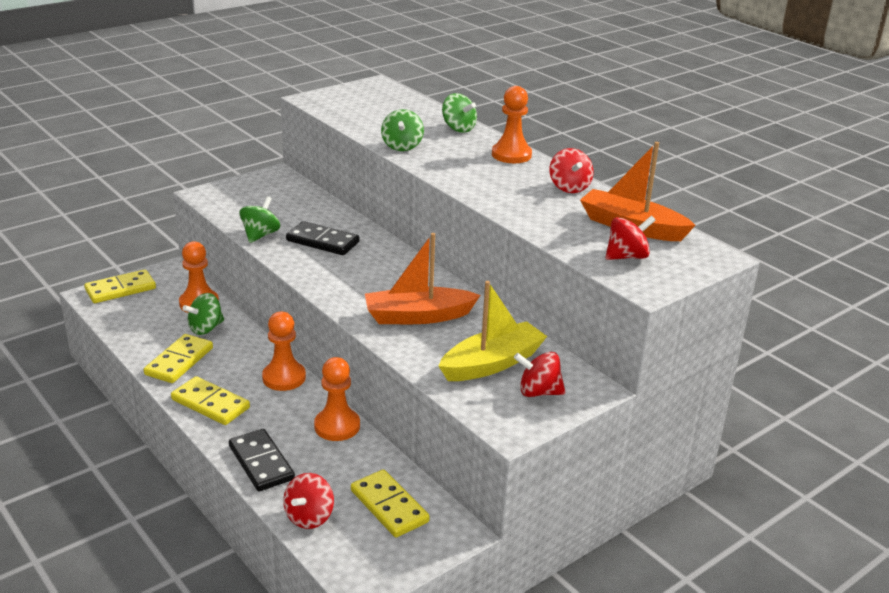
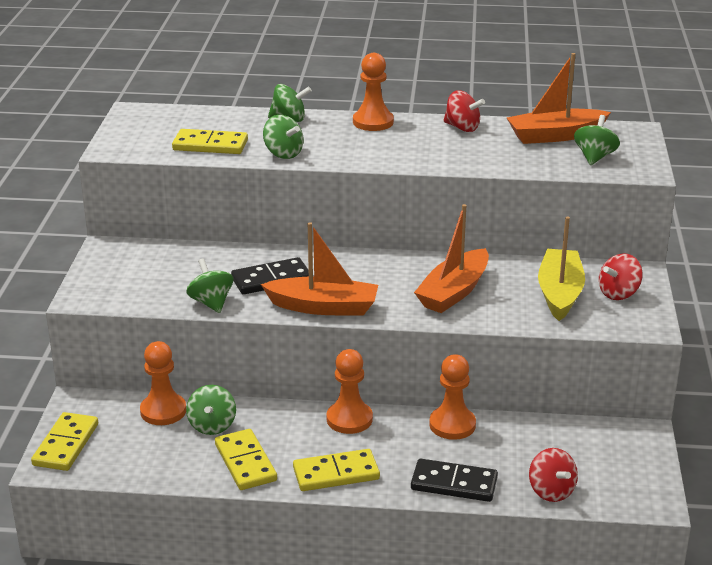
camera: 45 degrees left, 0 degrees up
yellow domino [351,469,430,538] -> yellow domino moved to [172,129,248,154]
red spinning top [605,215,656,260] -> green spinning top [574,115,620,165]
none -> orange boat [261,222,378,316]

